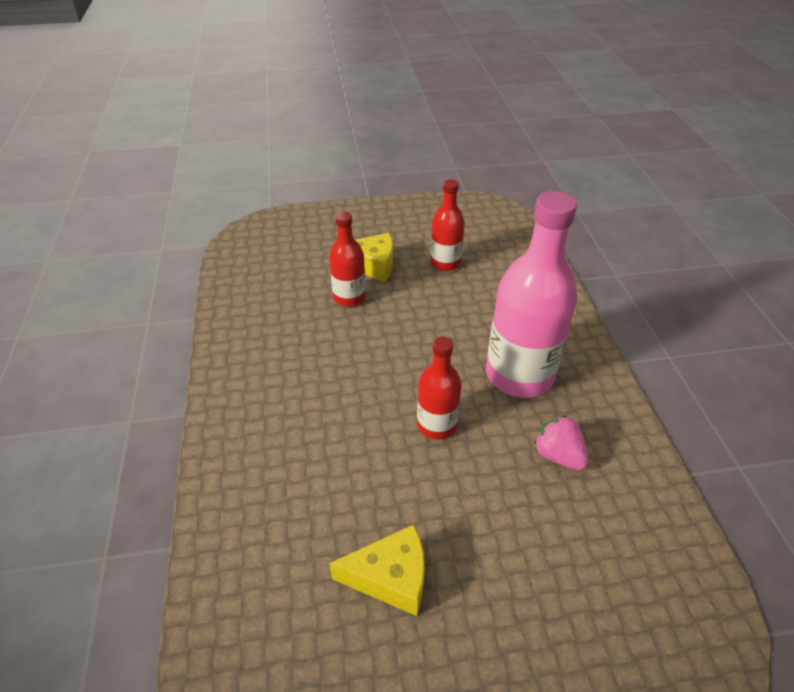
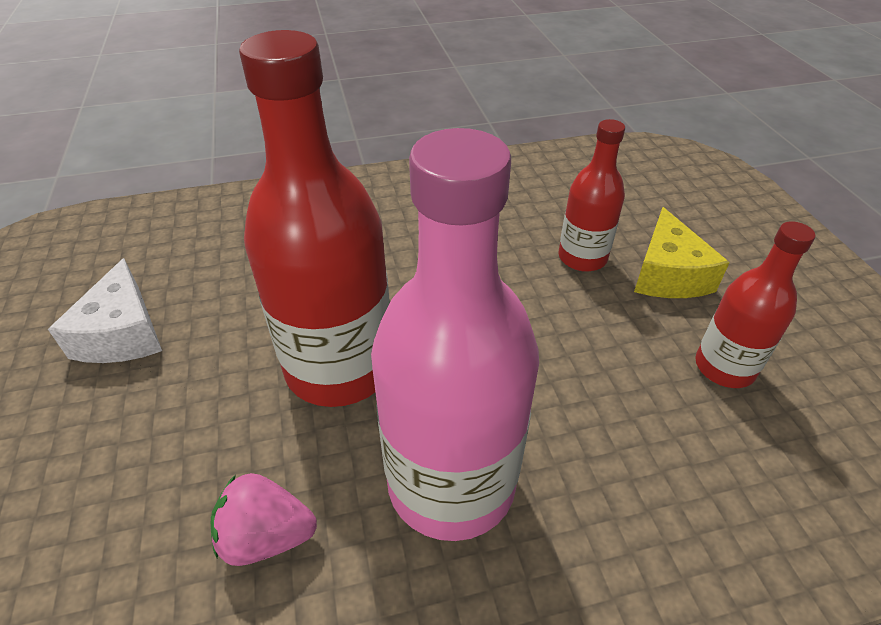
camera: 85 degrees right, 0 degrees up
yellow cheese [329,524,425,616] -> white cheese [48,258,162,363]
red bottle [417,336,462,440] -> red bottle [239,30,390,407], size x1.85
pink strawberry [534,415,589,470] -> pink strawberry turned 135 degrees counterclockwise [211,473,317,566]

